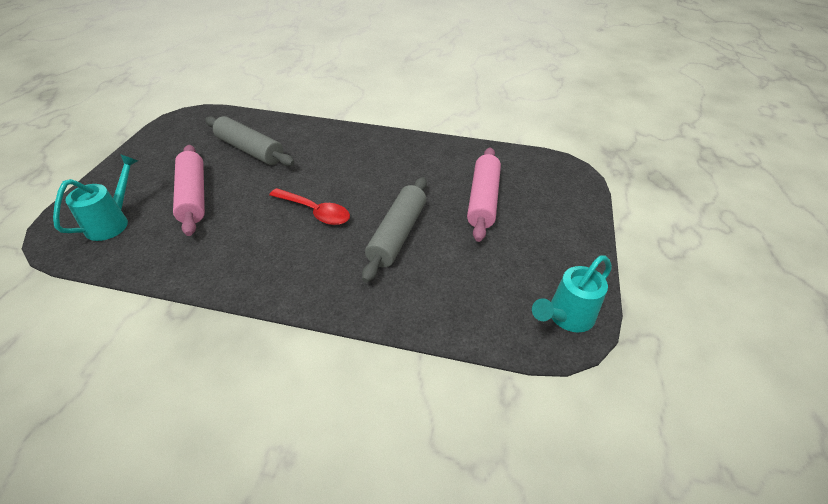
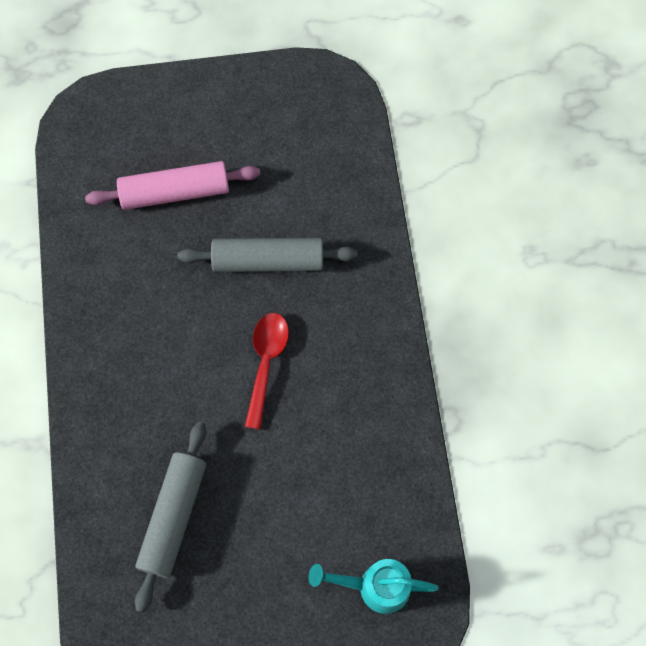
camera: 110 degrees left, 25 degrees up
pink rolling pin [173,145,205,236] -> none
turquoise watering can [532,255,612,332] -> none

